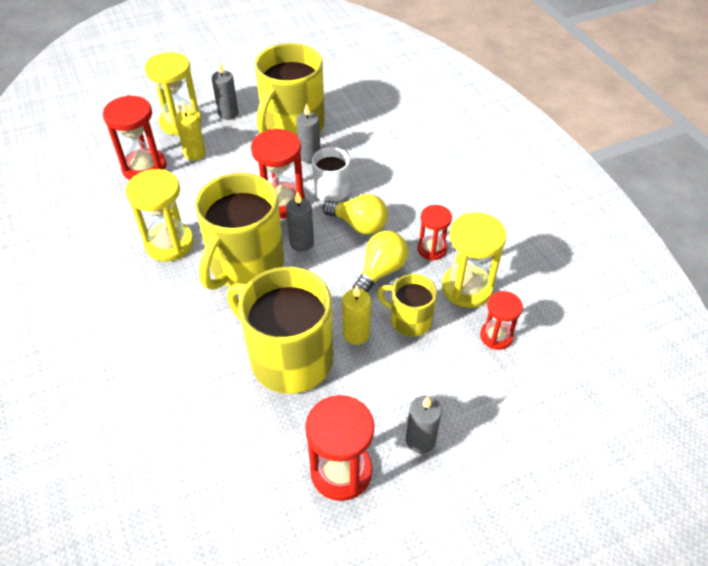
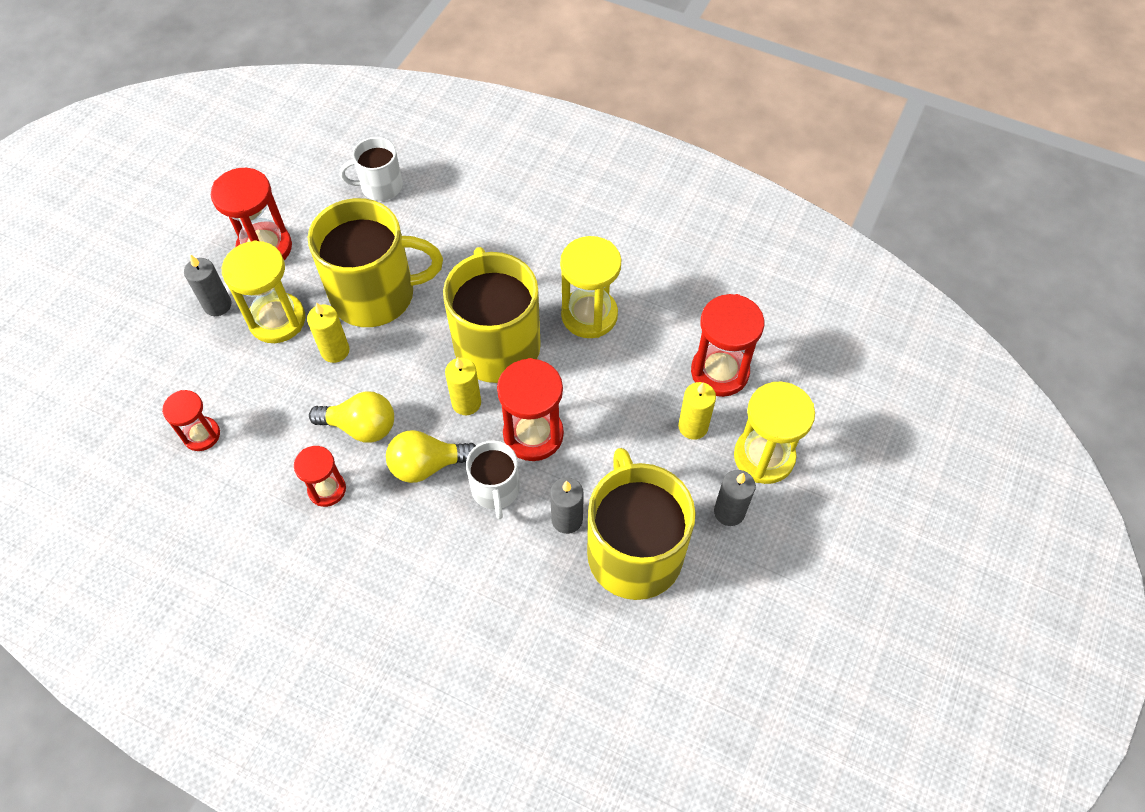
camera: 140 degrees right, 10 degrees up
grey candle [286,191,314,252] -> yellow candle [445,357,481,415]
yellow light bulb [353,231,408,293] -> yellow light bulb turned 75 degrees counterclockwise [309,391,394,443]
yellow mug [377,274,437,337] -> none
yellow hourglass [442,212,507,308] -> yellow hourglass moved to [222,240,305,343]
none -> white mug [340,137,403,201]

